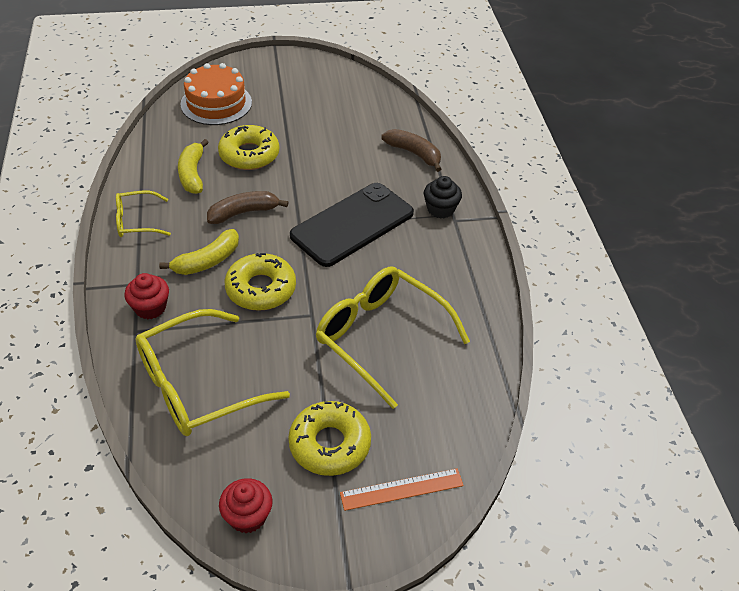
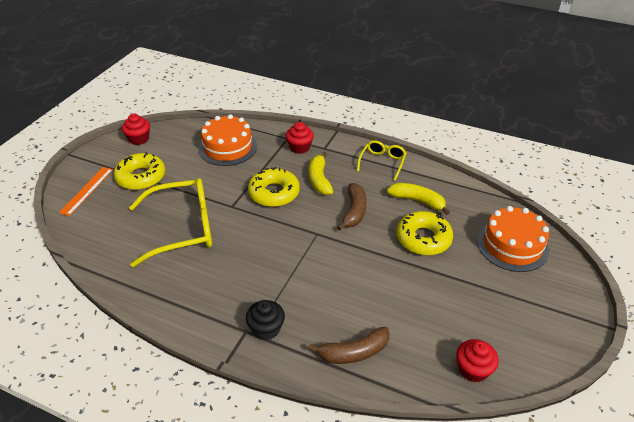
camera: 125 degrees right, 5 degrees down
yellow glasses [135,309,290,436] -> orange cake [198,114,257,166]
black phone [290,183,414,267] -> none
none -> red cupcake [456,339,499,382]

